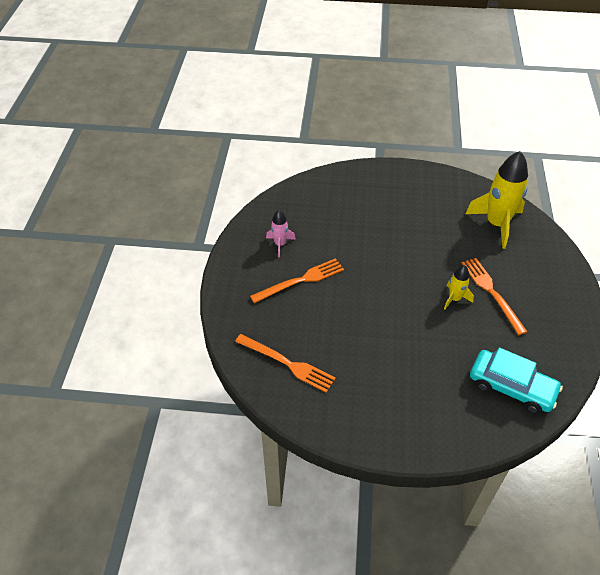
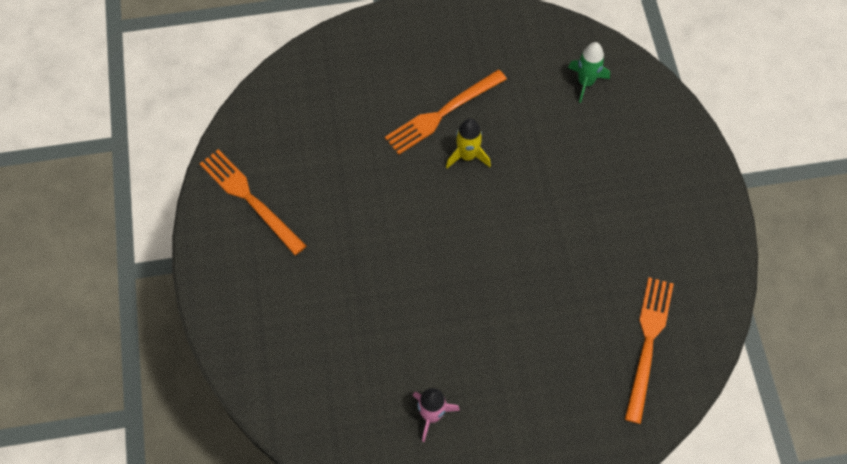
camera: 105 degrees left, 15 degrees up
orange fork [250,258,344,303] -> orange fork moved to [200,149,306,255]
yellow rocket [465,151,528,249] -> none
turquoise car [470,347,563,414] -> green rocket [568,42,610,103]

